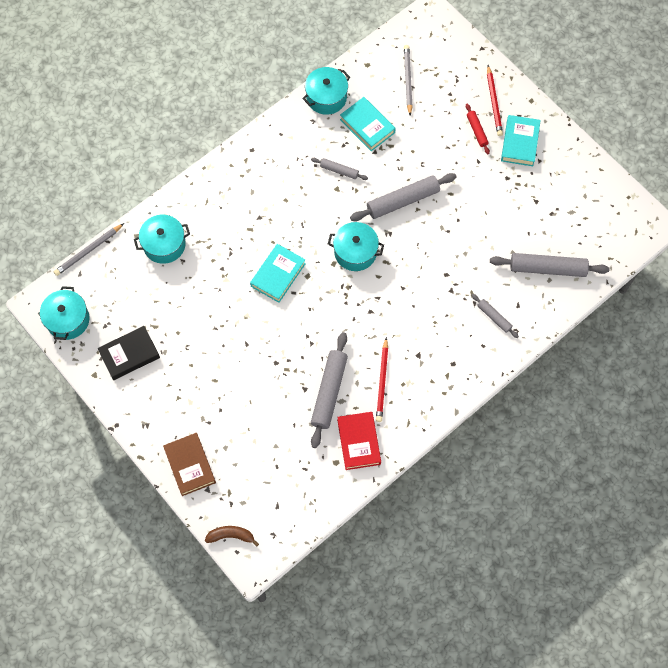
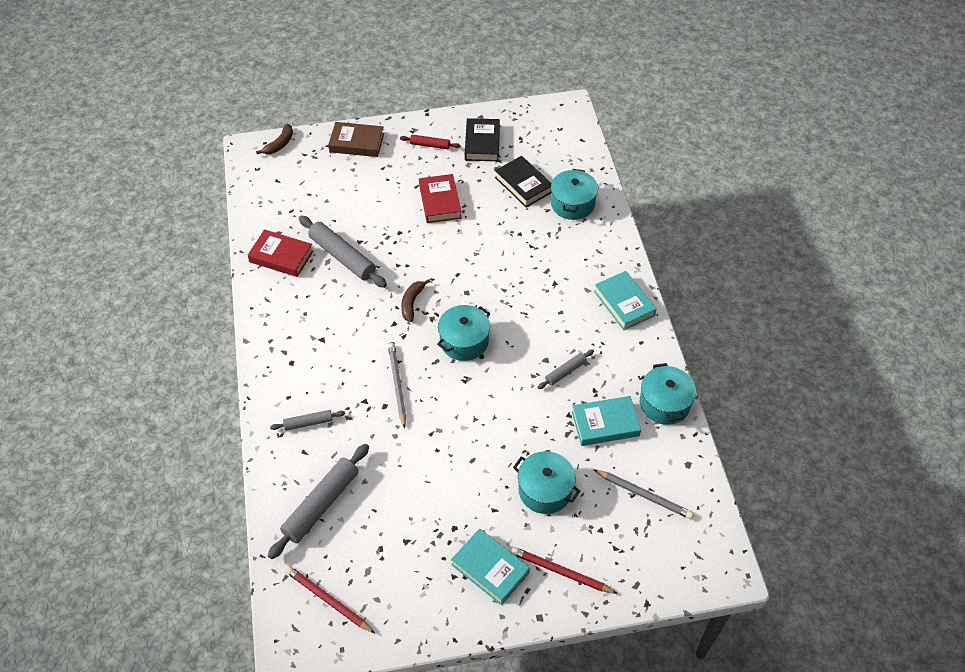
camera: 120 degrees right, 15 degrees down
turquoise pot [40,286,89,340] -> turquoise pot moved to [513,451,580,514]
grey pencil [54,223,124,276] -> grey pencil moved to [388,343,406,429]
turquoise book [250,244,306,303] -> turquoise book moved to [594,271,657,330]
grey rolling pin [350,173,456,221] -> none
red pencil [376,337,388,422] -> red pencil moved to [285,566,375,633]
red rolling pin [466,104,490,154] -> red rolling pin moved to [400,135,461,149]
none -> brown banana [401,279,431,322]
none -> red book [419,174,461,223]
none -> black book [495,156,551,207]

